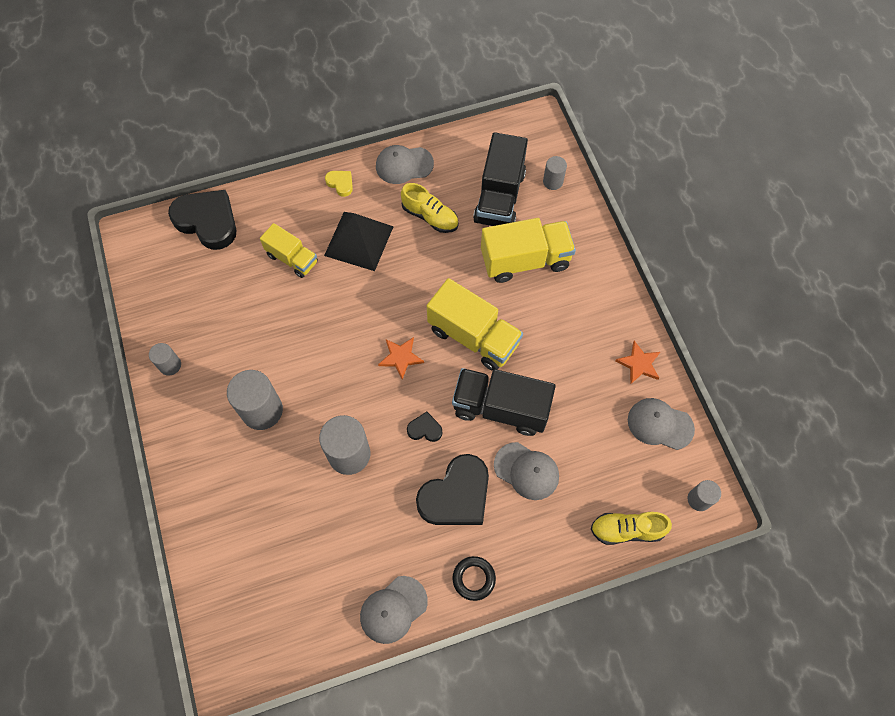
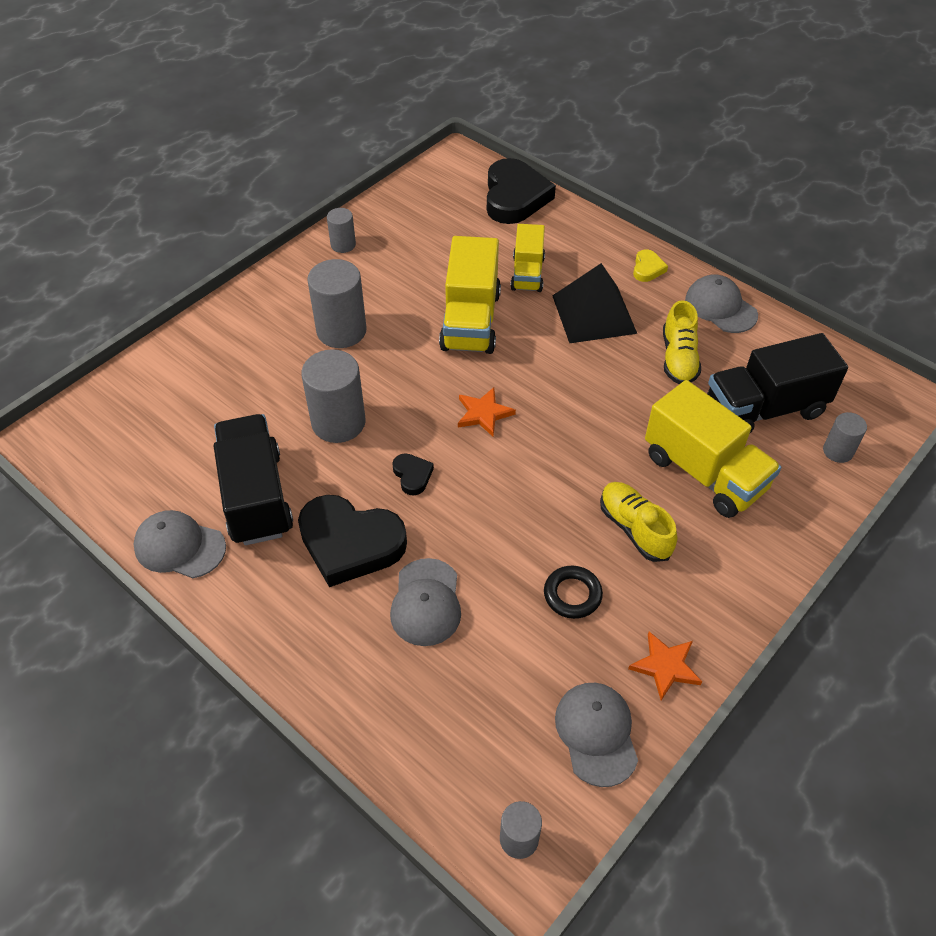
camera: 60 degrees right, 15 degrees down
yellow truck [427,278,523,371] -> yellow truck moved to [439,236,501,354]
black truck [452,368,556,436] -> black truck moved to [214,414,293,545]
black ring [452,556,496,601] -> black ring moved to [544,566,603,619]
yellow shoe [590,512,672,545] -> yellow shoe moved to [600,482,677,562]

